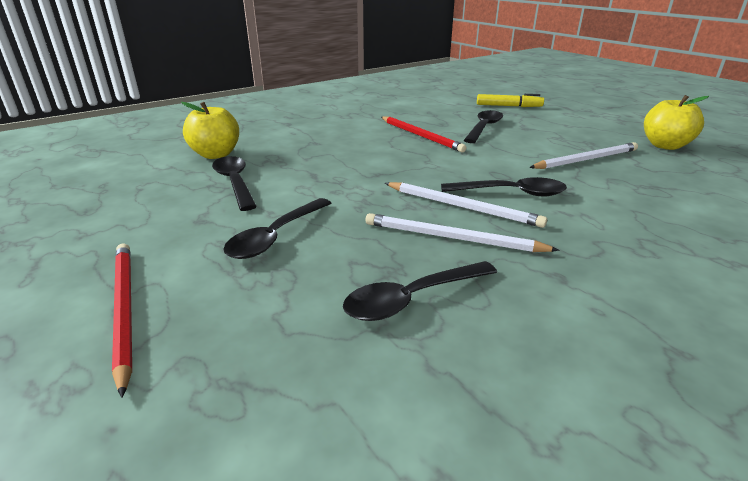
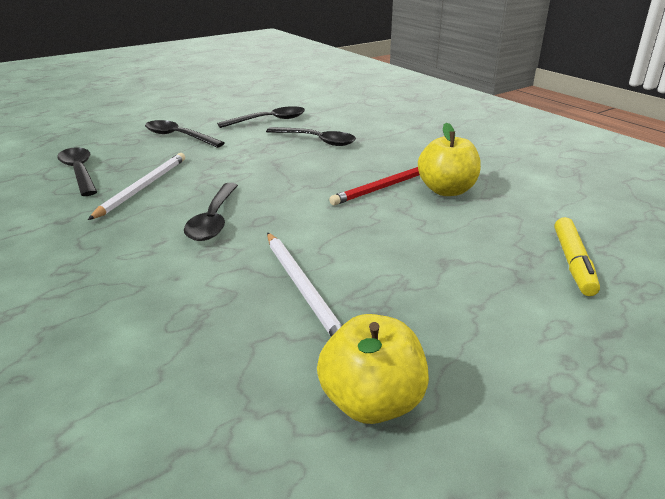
camera: 90 degrees right, 0 degrees up
red pencil [112,244,132,398] -> none
yellow apple [181,102,239,159] -> yellow apple moved to [418,122,481,196]
white pencil [385,182,547,228] -> none
black spoon [464,110,503,143] -> black spoon moved to [266,127,356,146]

